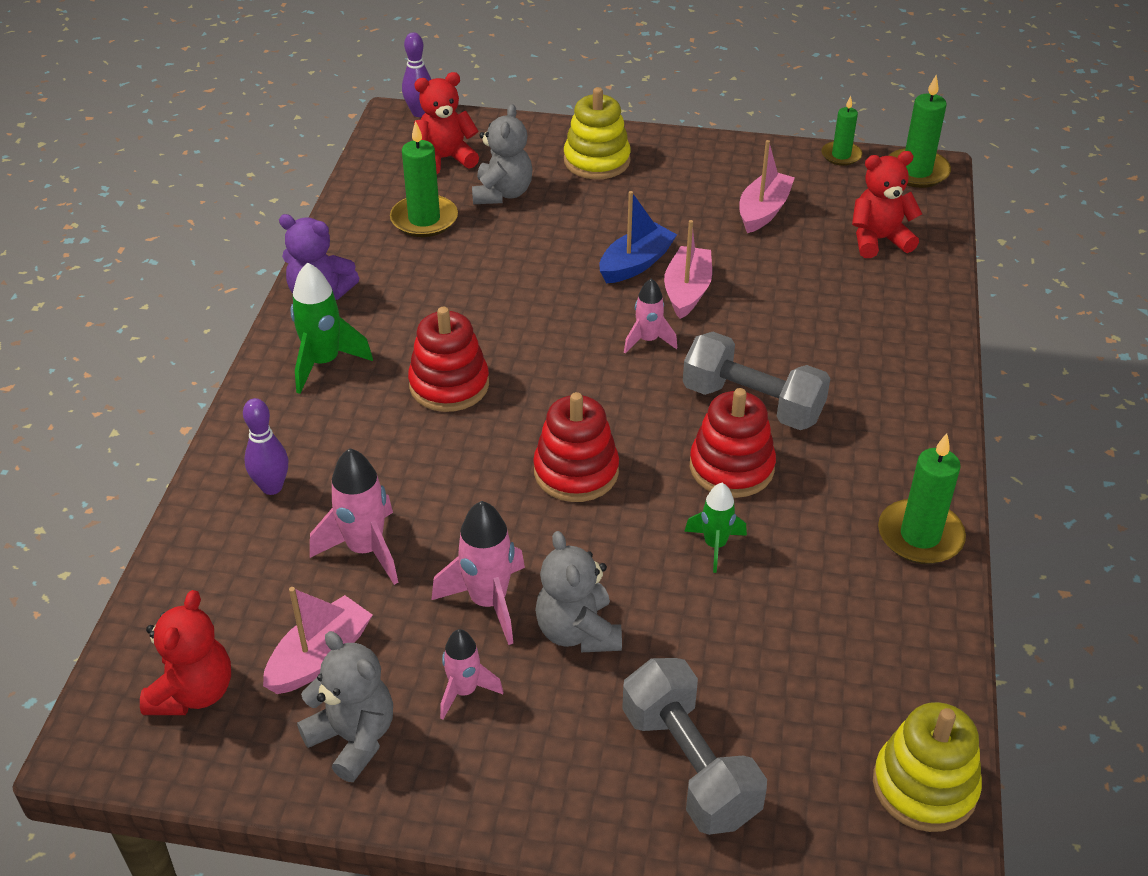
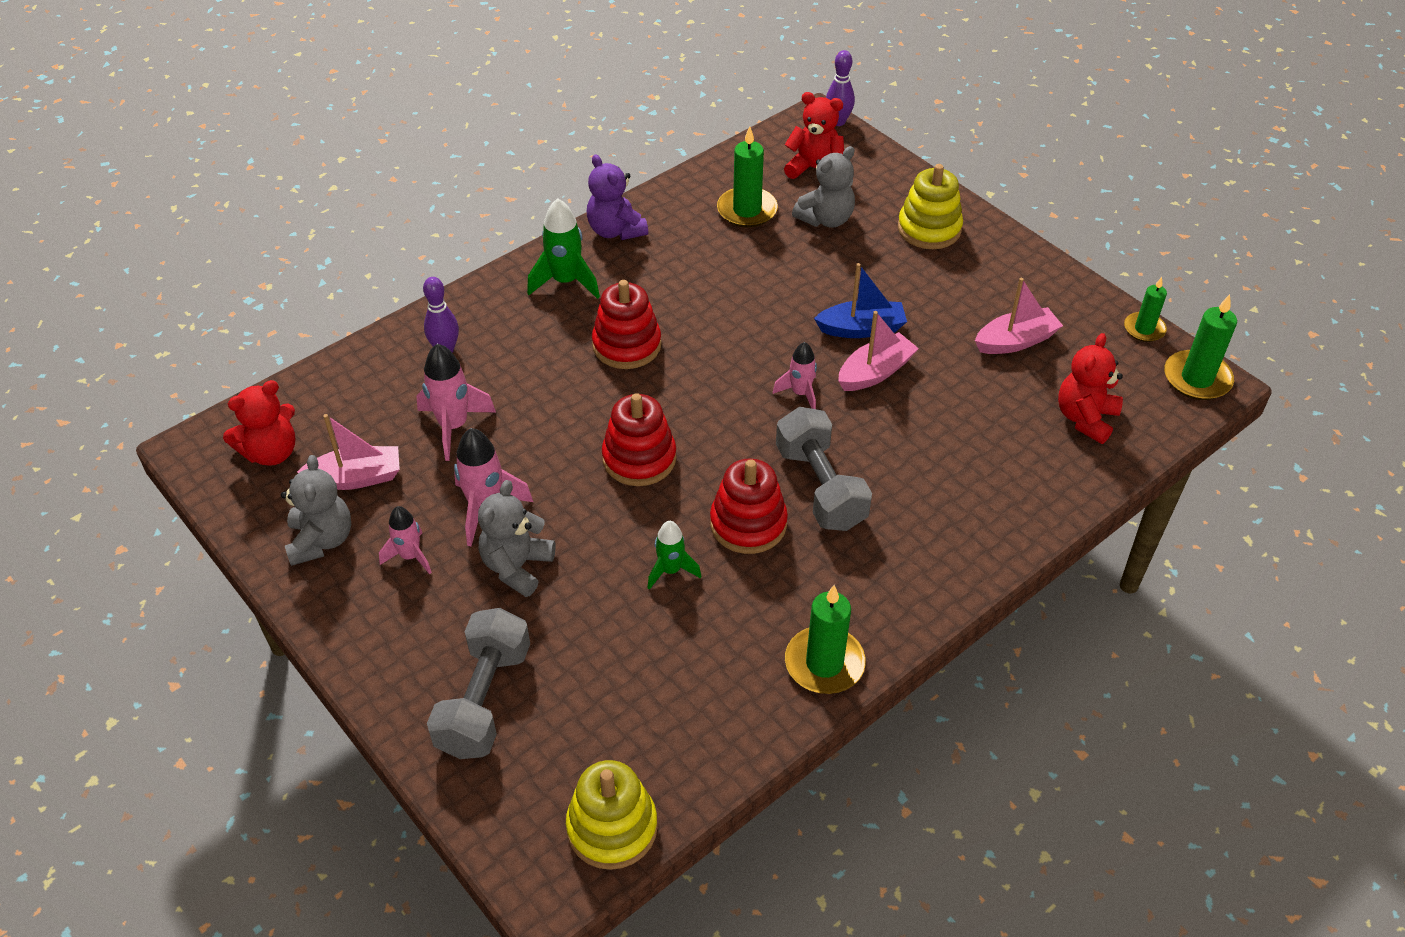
camera: 40 degrees right, 5 degrees up
red teddy bear [852,151,922,258] -> red teddy bear turned 90 degrees counterclockwise [1058,333,1123,444]

